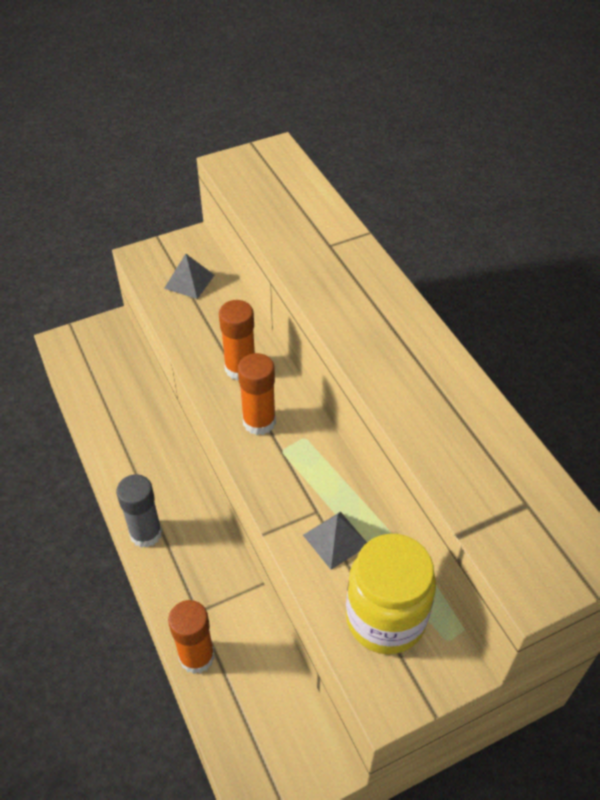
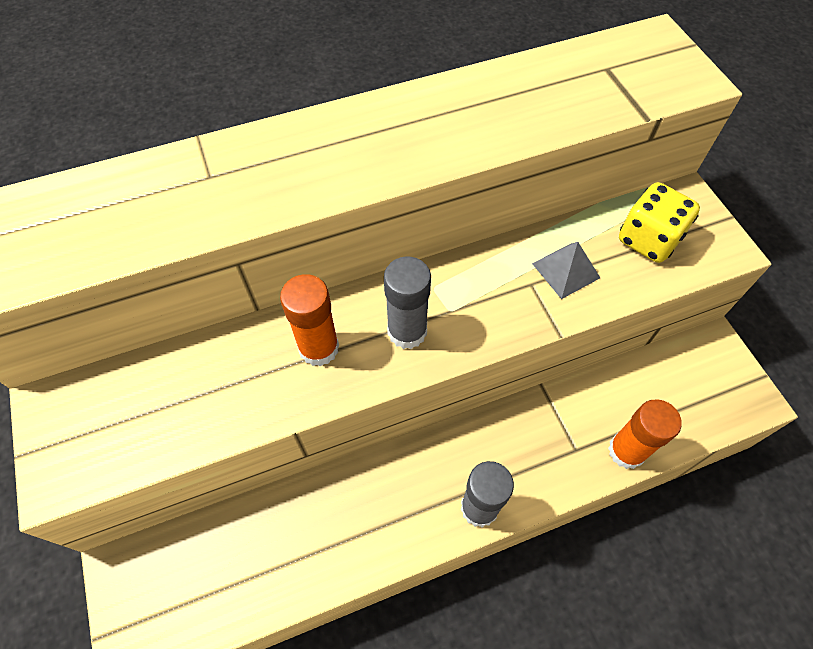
camera: 85 degrees left, 10 degrees up
grey pyramid [164,254,214,299] -> none
orange glue stick [238,353,276,435] -> grey glue stick [384,256,431,349]
yellow jar [346,534,436,654] -> yellow dice [619,182,700,263]

